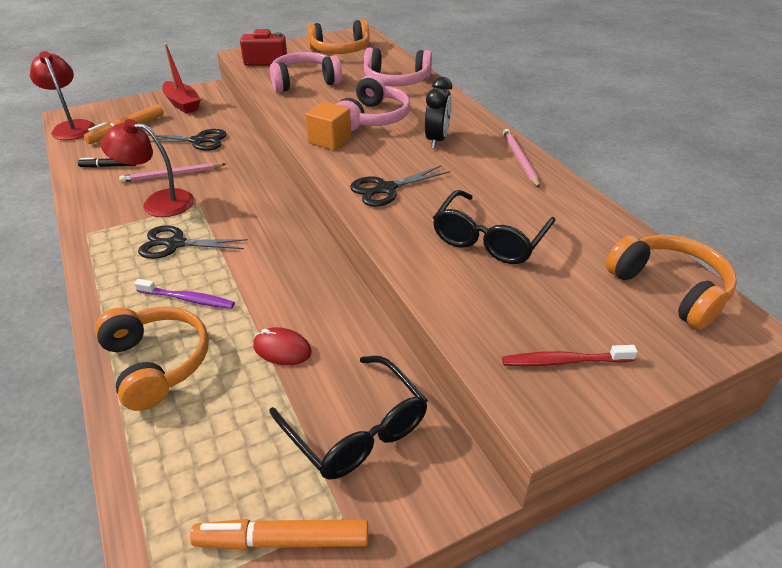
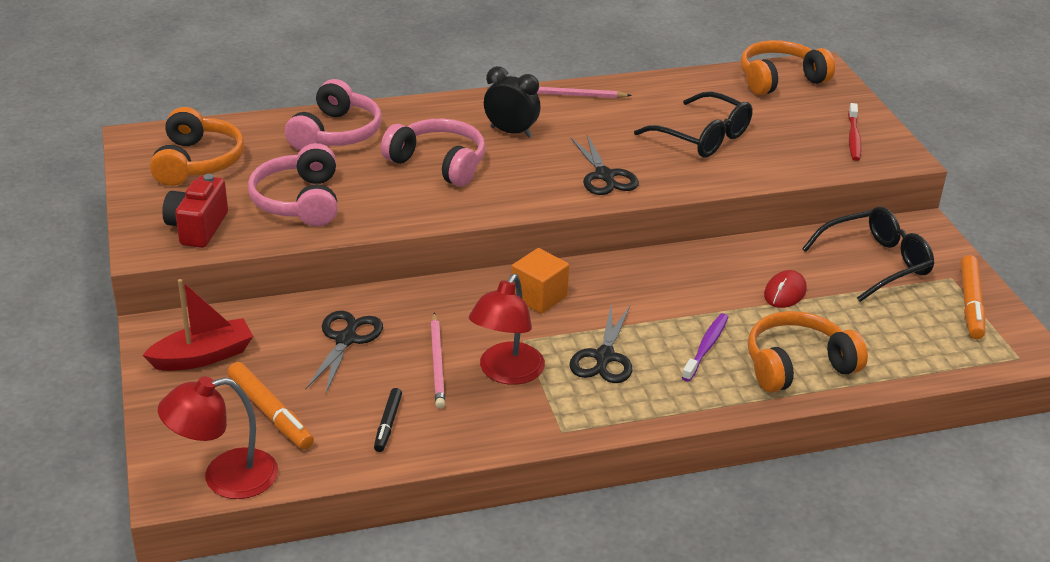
camera: 80 degrees left, 5 degrees down
orange cube [305,101,351,150] -> orange cube moved to [512,248,569,314]

